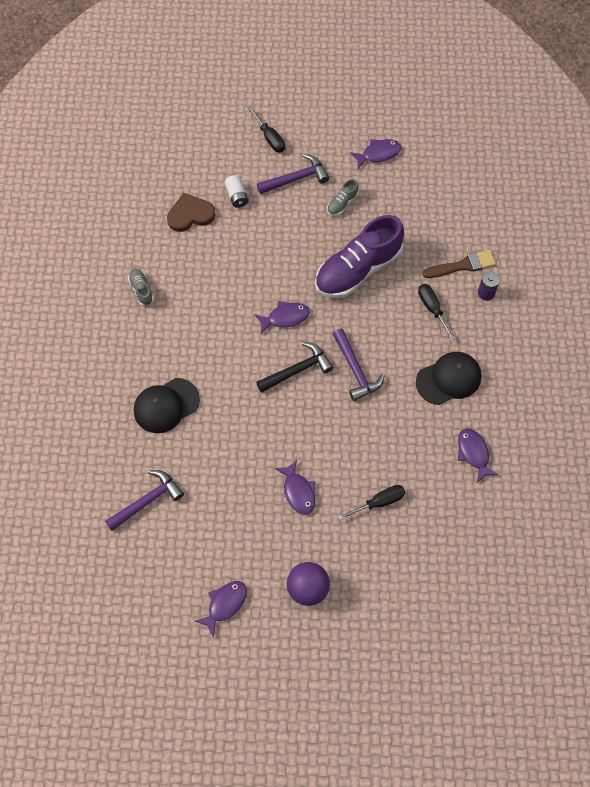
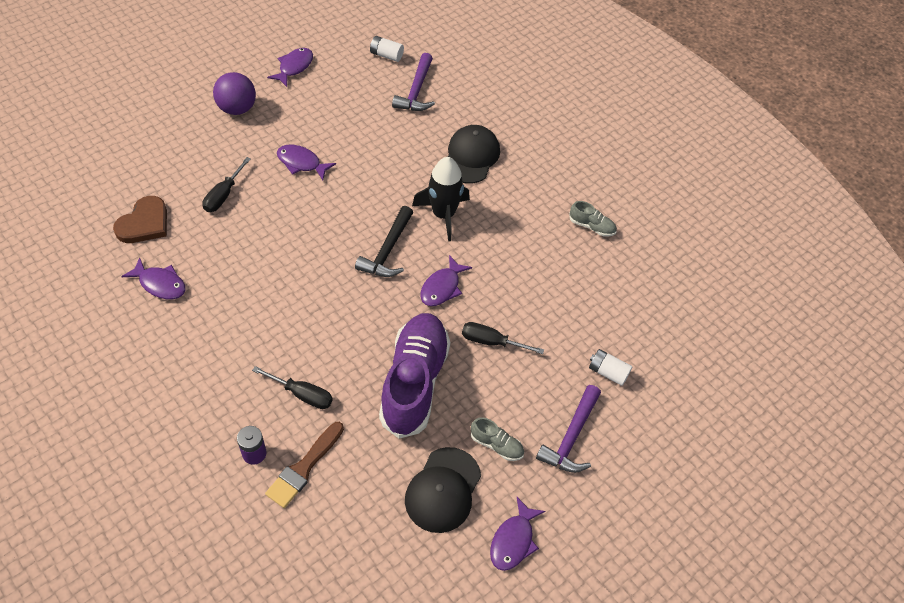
camera: 135 degrees right, 10 degrees down
brown heart [167,193,215,232] -> brown heart moved to [113,196,167,243]
purple fish [195,581,247,637] -> purple fish turned 150 degrees counterclockwise [267,48,313,87]
black screwdriver [248,106,285,153] -> black screwdriver moved to [462,322,544,354]
grey shoe [327,179,359,216] -> grey shoe turned 120 degrees clockwise [471,417,524,461]
purple hammer [333,329,385,401] -> none
black cap [416,352,481,405] -> black cap moved to [405,447,481,533]
none -> white battery [370,36,404,62]
none -> black rocket [412,157,470,241]

